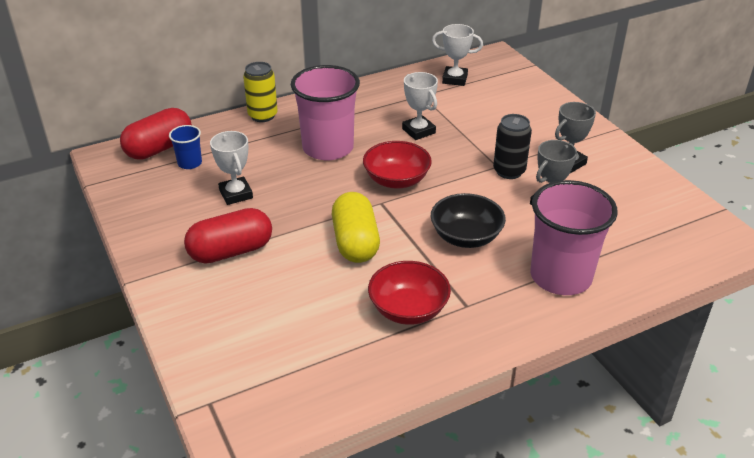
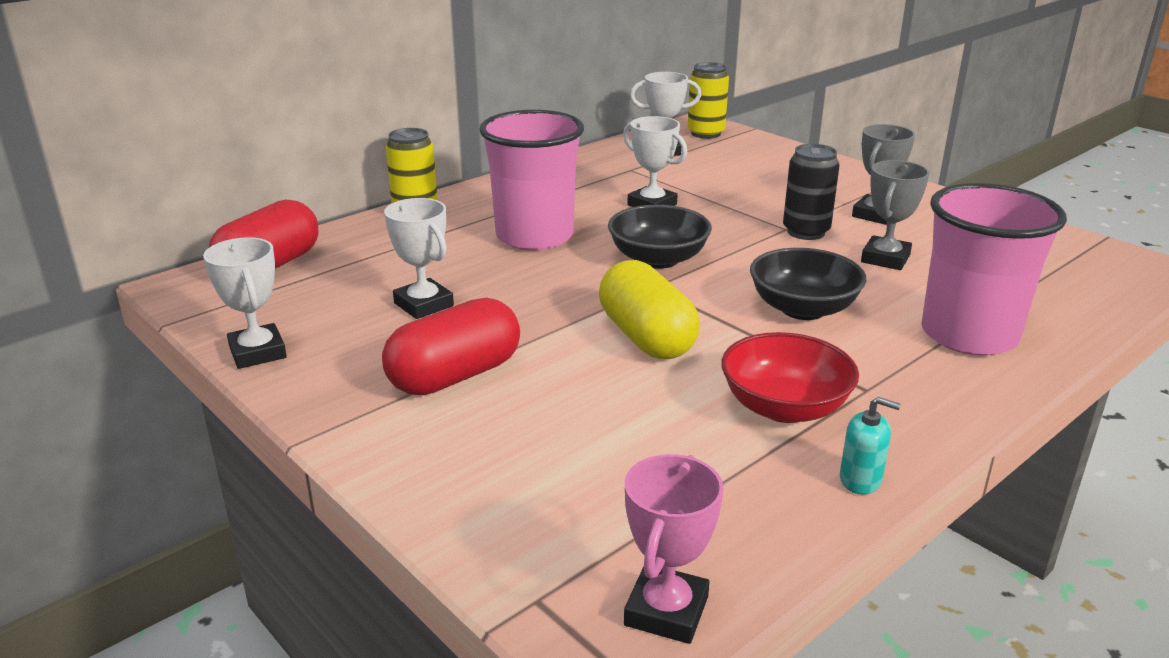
camera: 15 degrees left, 10 degrees down
blue cup [169,125,202,169] -> none
red bowl [363,141,432,189] -> black bowl [608,205,712,269]
none -> white trophy [203,237,287,369]
none -> pink trophy [624,454,724,644]
none -> yellow can [688,62,729,139]
none -> turquoise soap dispenser [840,397,901,495]

